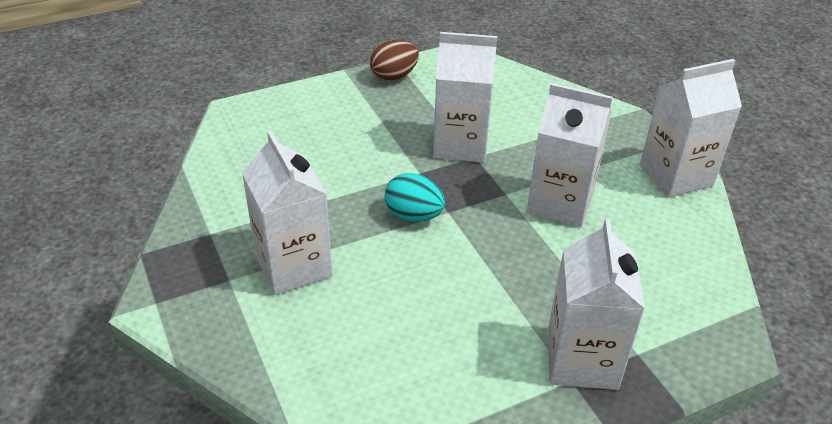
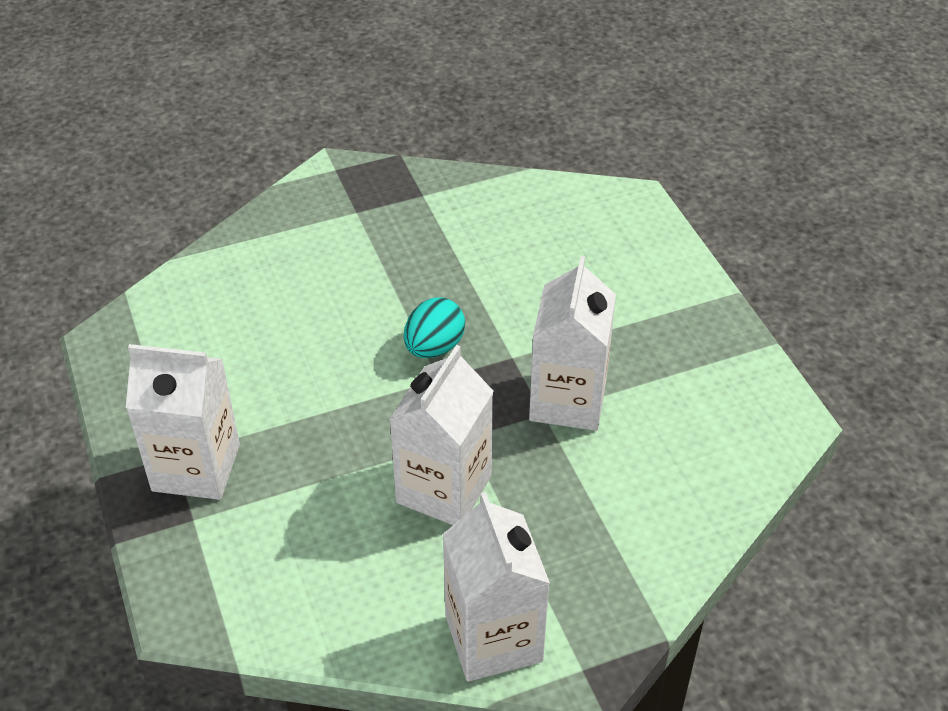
camera: 95 degrees right, 5 degrees up
white carton [242,131,332,295] -> none
brown egg [370,40,419,81] -> none

